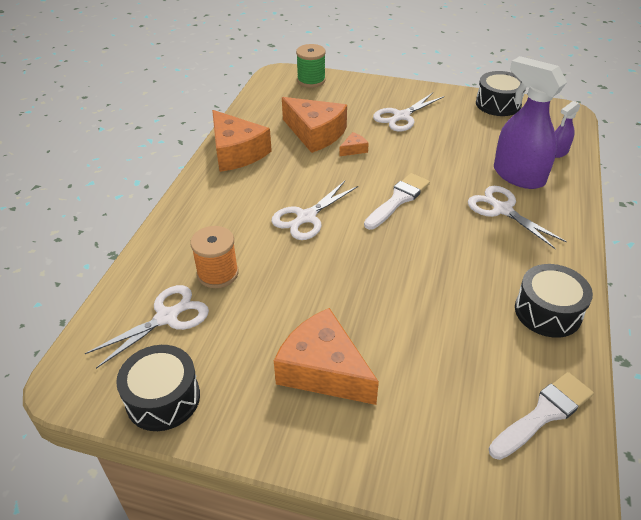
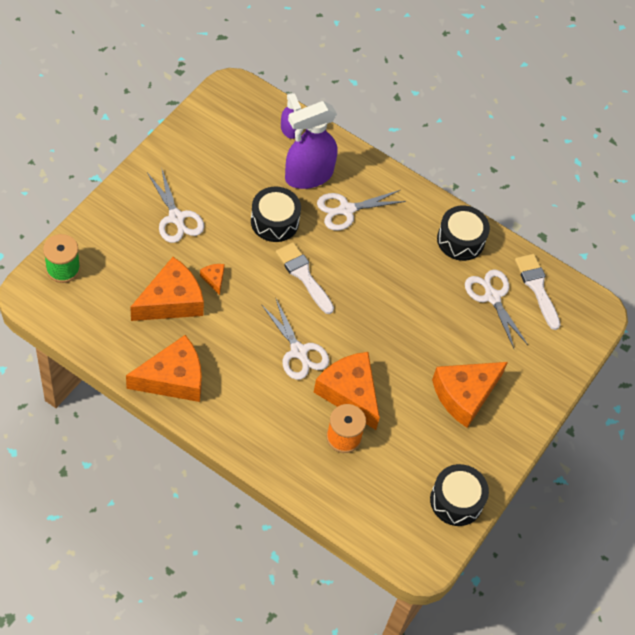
camera: 80 degrees left, 15 degrees up
white scissors [85,285,209,369] -> white scissors moved to [465,269,528,348]
black drum [476,71,526,116] -> black drum moved to [251,187,301,242]
none -> orange cheese [313,352,380,430]

